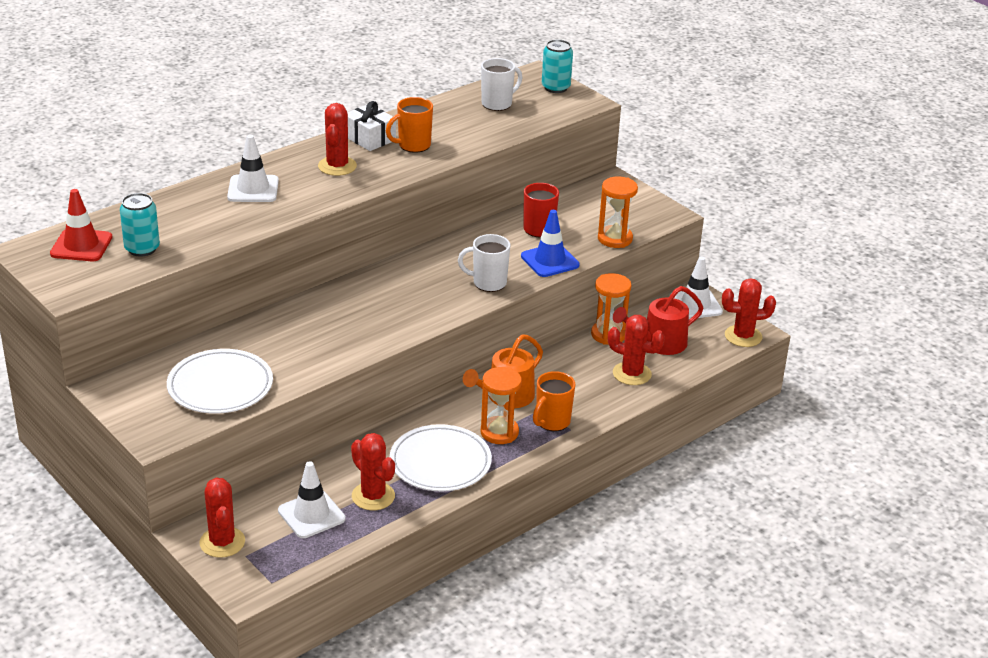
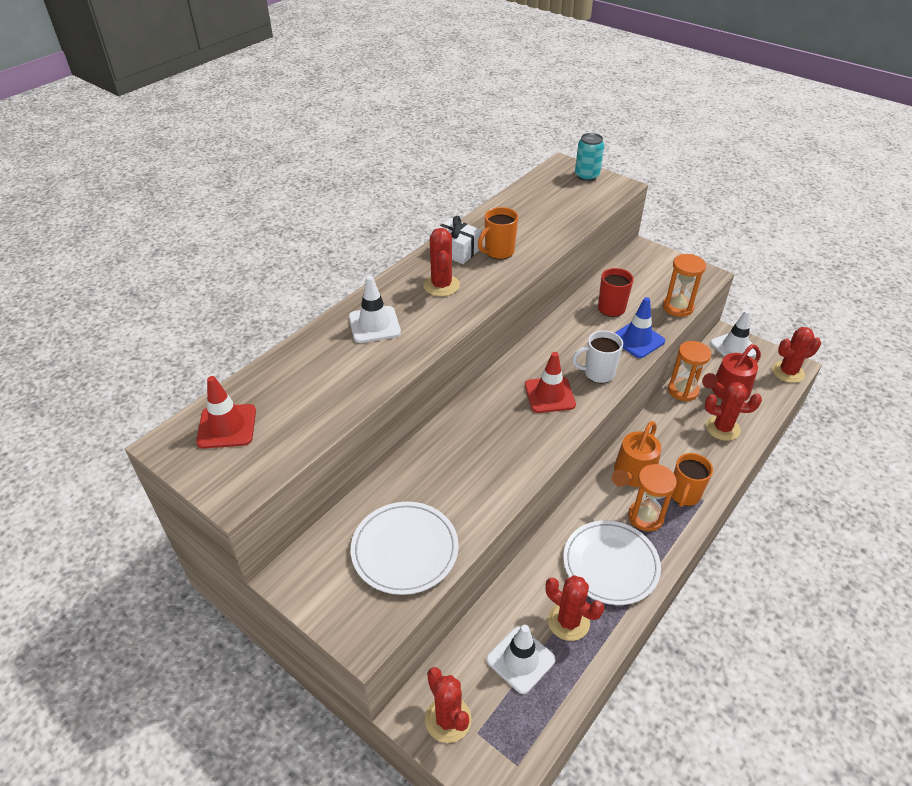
camera: 10 degrees left, 10 degrees up
turquoise can [120,193,160,257] -> none
white mug [481,58,522,111] -> none
none -> red traffic cone [525,352,576,413]

